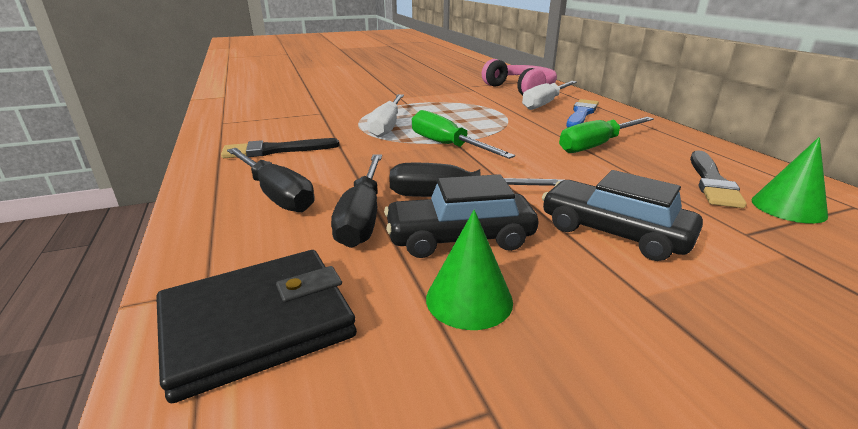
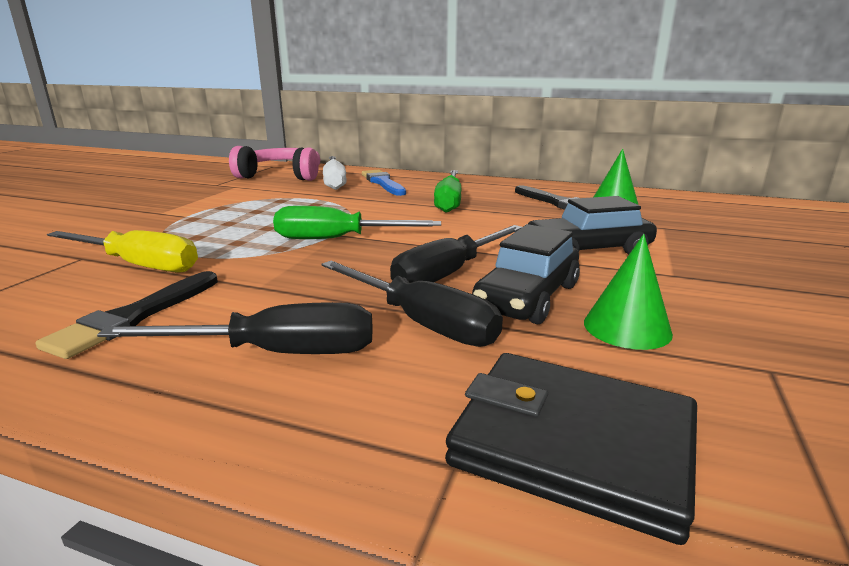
camera: 50 degrees left, 5 degrees down
black wallet [156,250,357,403] -> black wallet turned 75 degrees counterclockwise [445,353,697,545]
white screwdriver [367,94,404,137] -> none
none -> yellow screwdriver [47,230,198,272]

